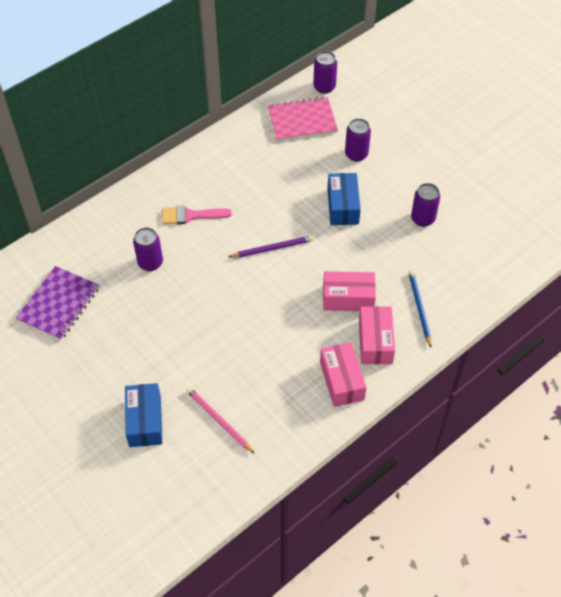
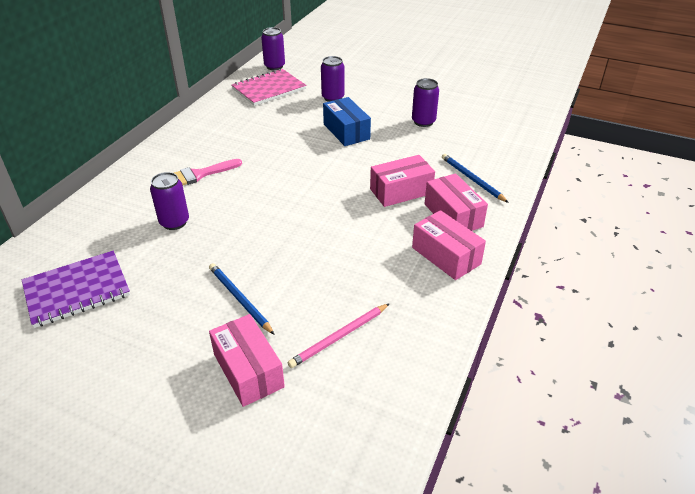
camera: 25 degrees left, 15 degrees down
purple notebook [16,266,99,340] -> purple notebook turned 60 degrees clockwise [22,251,130,328]
blue box [125,383,162,447] -> pink box [209,314,285,407]
pink pencil [186,387,255,454] -> pink pencil turned 60 degrees counterclockwise [288,303,390,368]
purple pencil [229,235,314,257] -> none
none -> blue pencil [209,263,275,335]

